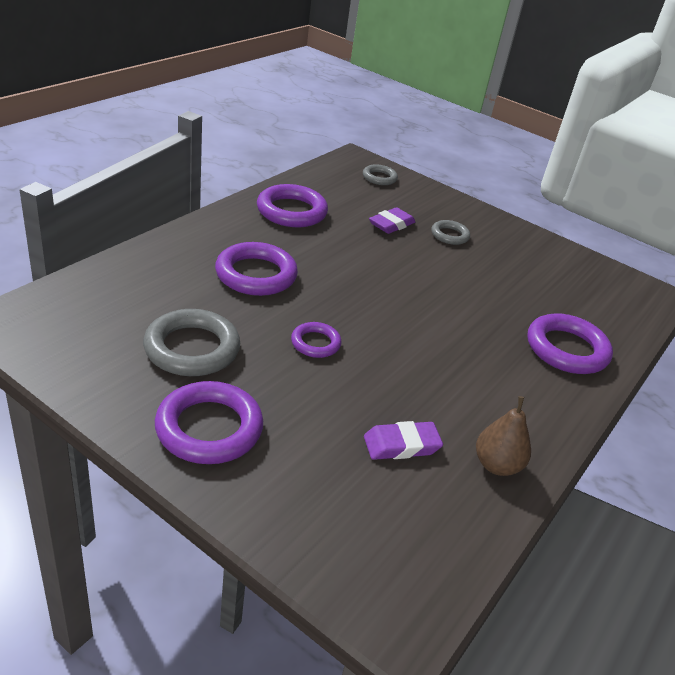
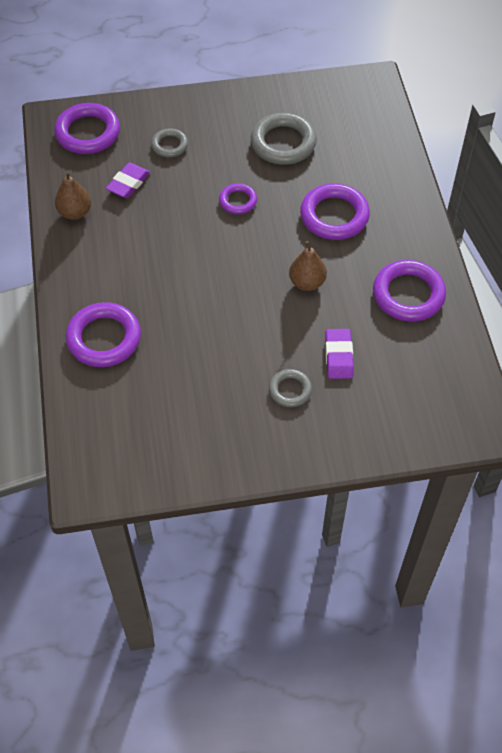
camera: 140 degrees right, 20 degrees up
purple ring [155,381,263,464] -> purple ring moved to [54,103,120,154]
grey ring [363,164,398,185] -> grey ring moved to [151,128,188,157]
none -> brown pear [289,241,327,291]

